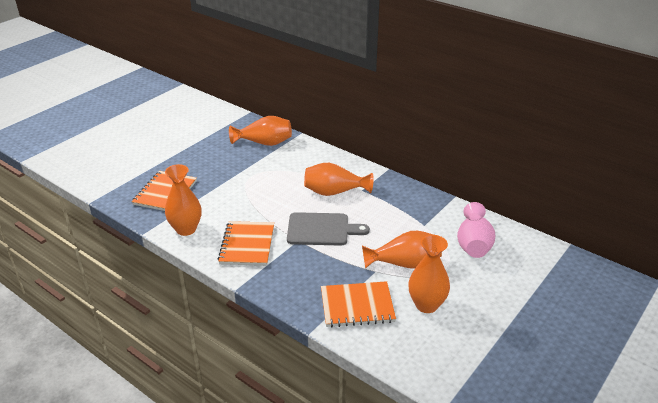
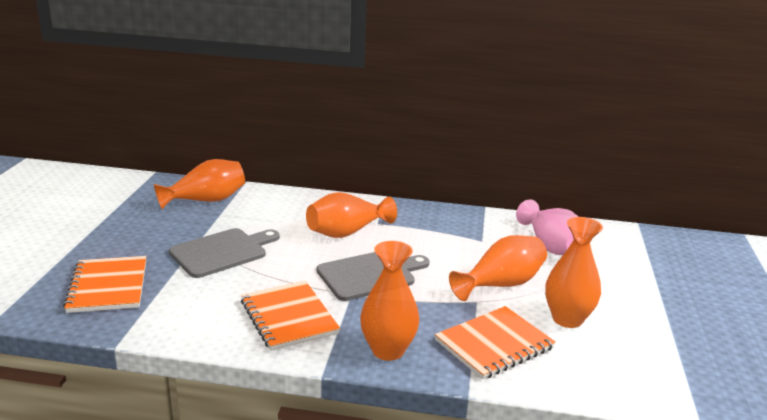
camera: 30 degrees left, 10 degrees down
orange vase [165,164,201,236] -> orange vase moved to [360,241,419,361]
none -> grey cutting board [169,228,280,278]

